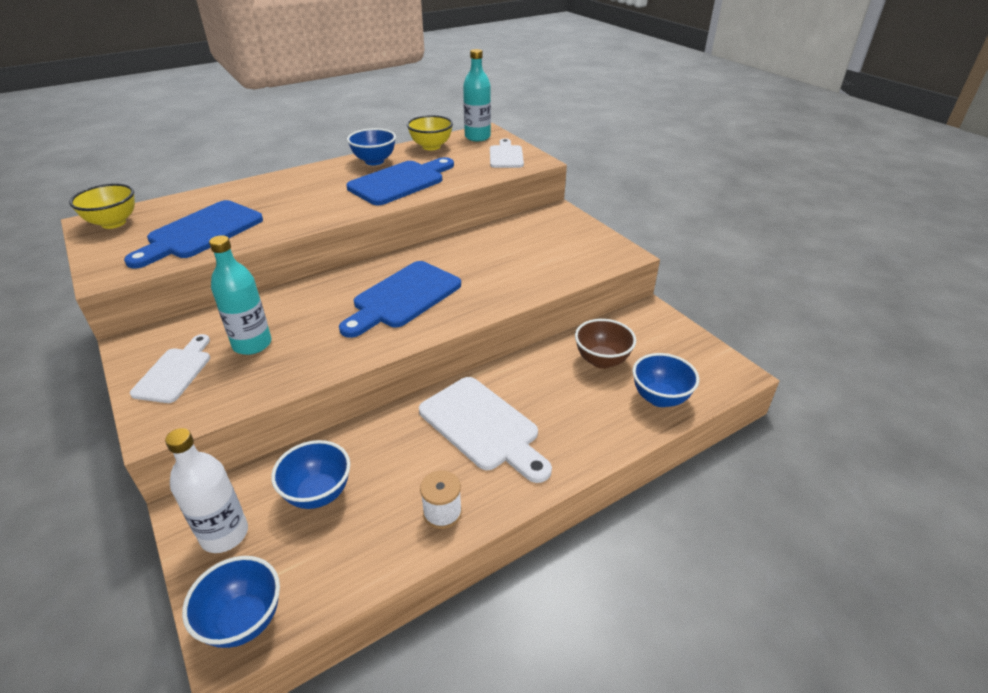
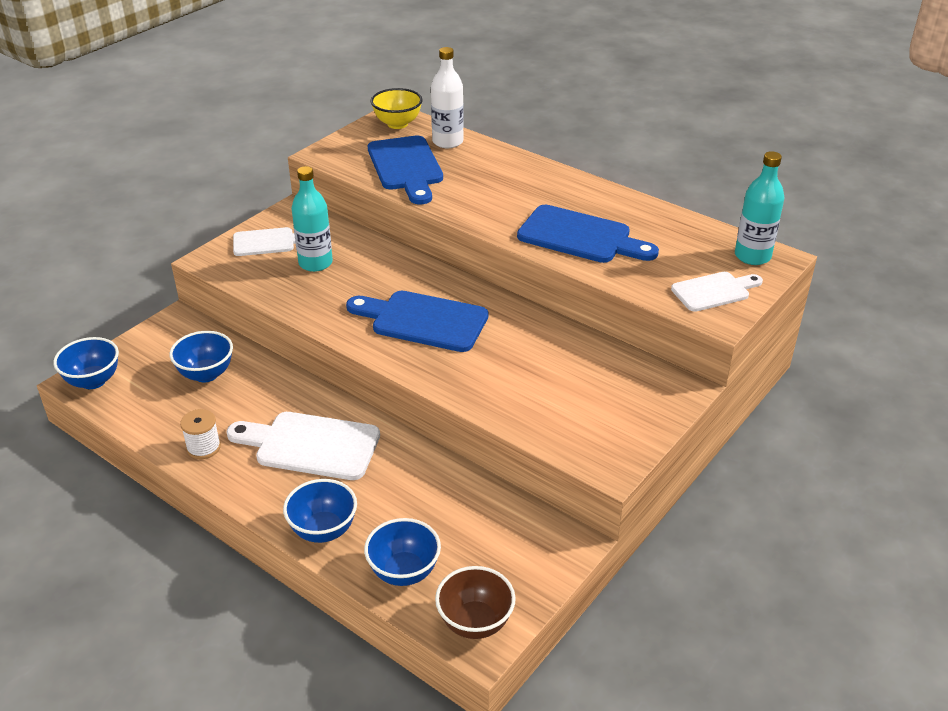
camera: 70 degrees right, 0 degrees up
blue cutting board [124,200,263,268] -> blue cutting board turned 120 degrees counterclockwise [368,136,443,204]
white bottle [165,428,248,553] -> white bottle moved to [431,47,464,148]
blue bowl [347,128,396,165] -> blue bowl moved to [283,479,357,543]
yellow bowl [407,115,453,151] -> none
white cutting board [419,377,552,483] -> white cutting board turned 75 degrees clockwise [226,412,380,480]
brown bowl [575,319,636,369] -> brown bowl moved to [435,566,516,639]

